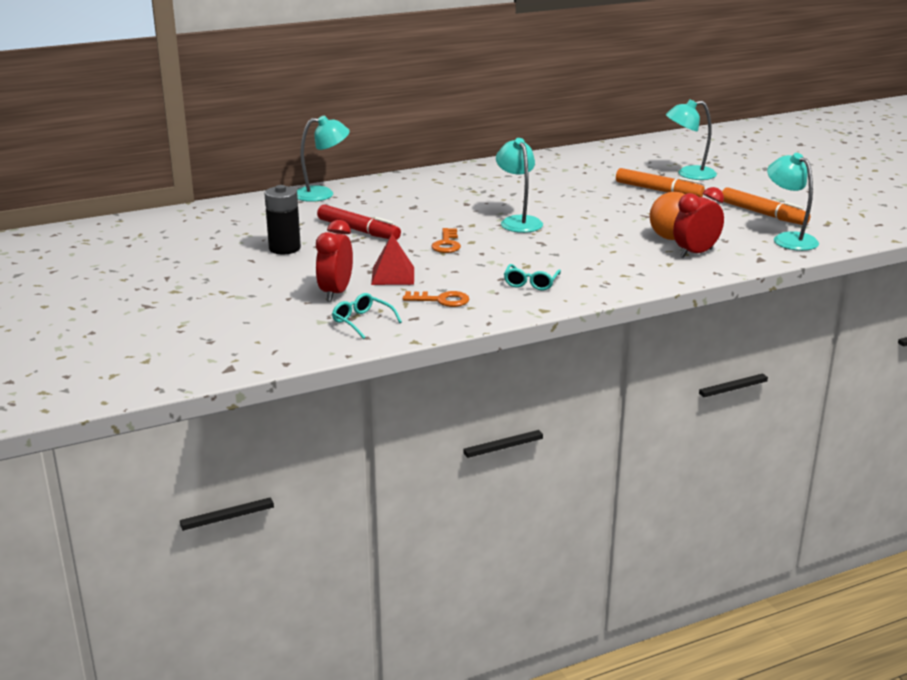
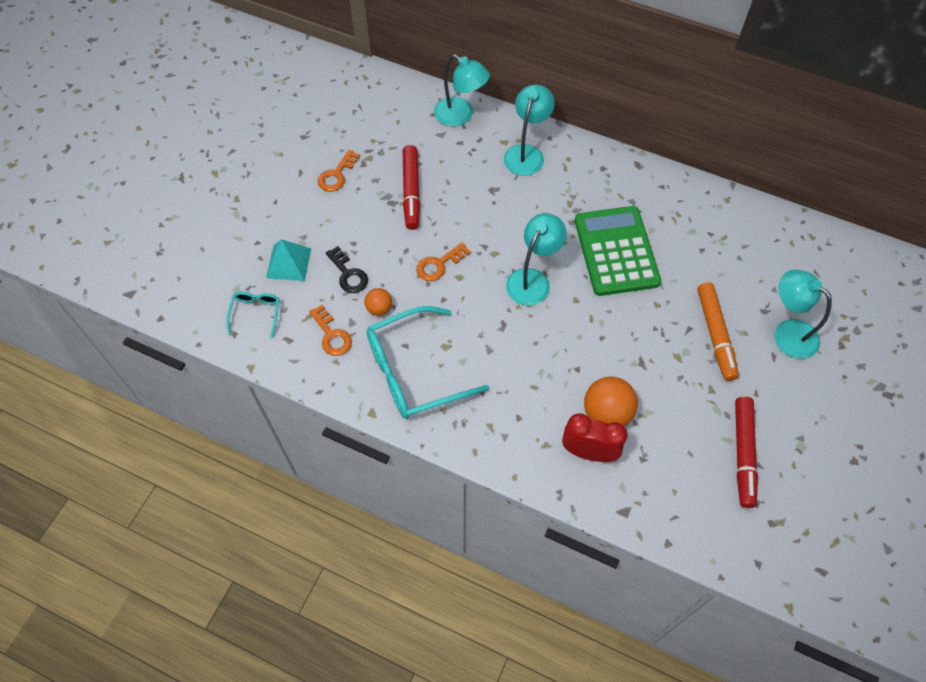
camera: 50 degrees right, 35 degrees up
black battery [264,185,301,254] -> orange key [318,150,360,192]
red clock [316,220,353,302] -> turquoise pyramid [266,239,311,281]
red pyramid [371,234,414,285] -> black key [326,246,368,293]
turquoise glasses [504,264,561,290] -> turquoise glasses [366,306,489,419], size x2.13
orange marker [722,187,810,225] -> red marker [735,397,758,508]
turquoise lamp [767,153,819,251] -> turquoise lamp moved to [504,85,555,176]
none -> orange ball [364,288,392,316]
none -> green calculator [575,206,661,296]

